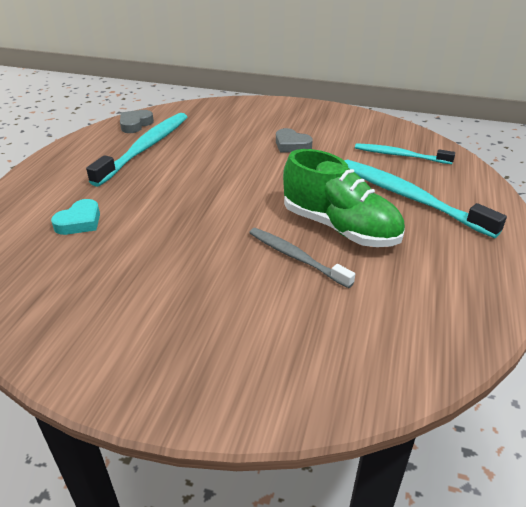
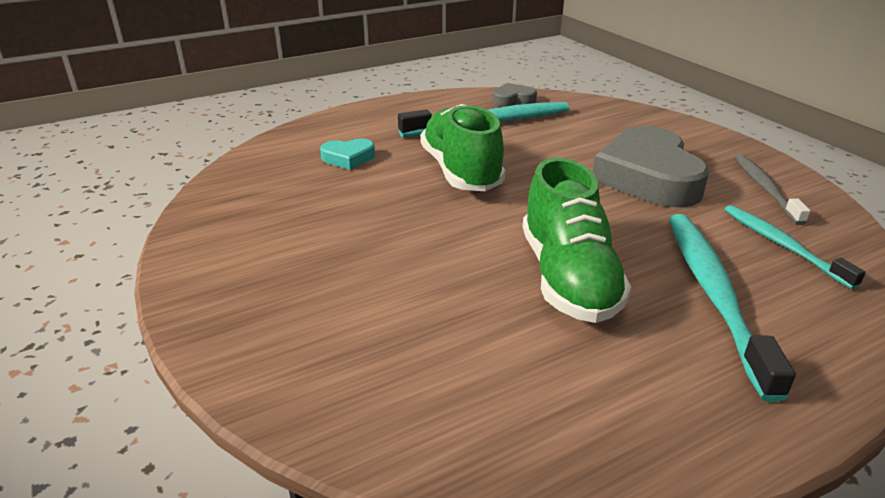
camera: 45 degrees right, 5 degrees down
grey toothbrush [249,228,355,288] -> grey toothbrush moved to [735,155,810,225]
grey heart [276,128,313,153] -> grey heart [592,126,709,208], size x2.16
none -> green shoe [420,104,505,191]

